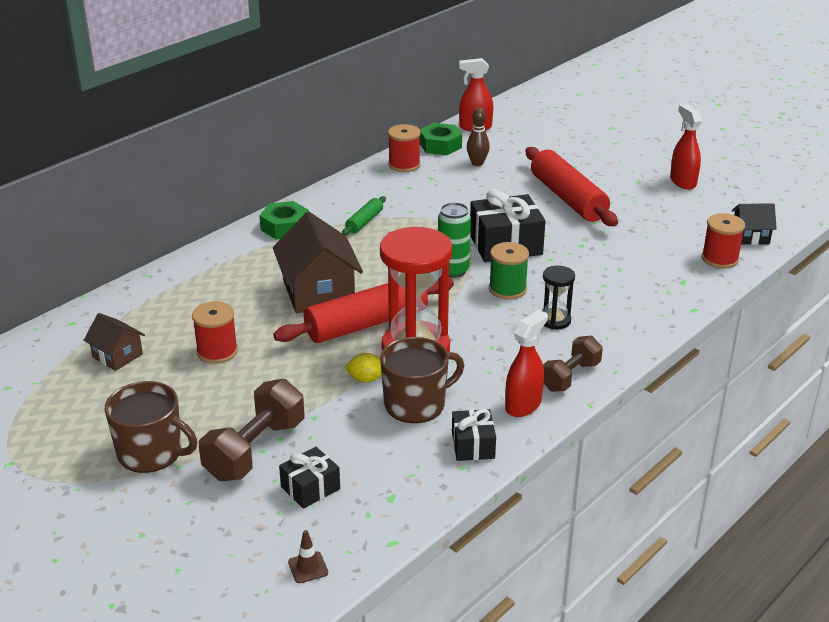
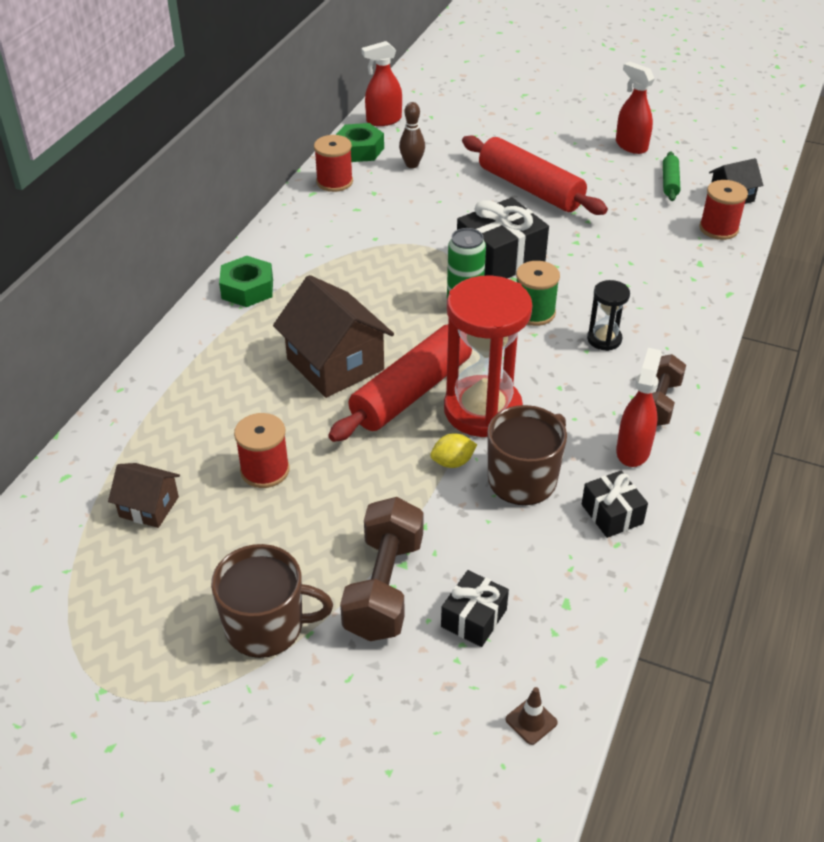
camera: 20 degrees left, 10 degrees up
green rolling pin [342,196,386,236] -> green rolling pin moved to [663,152,680,201]

